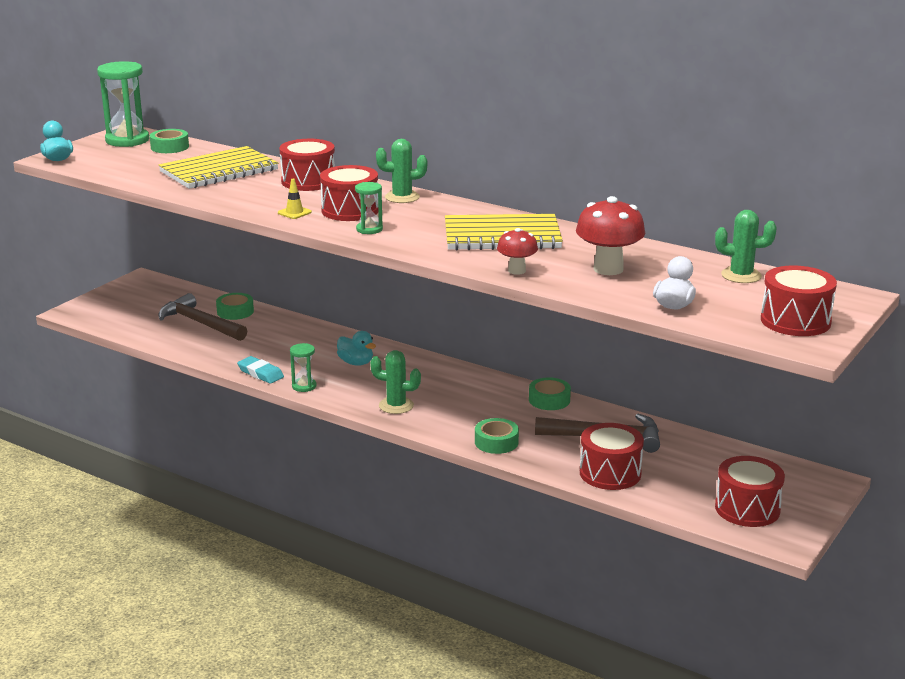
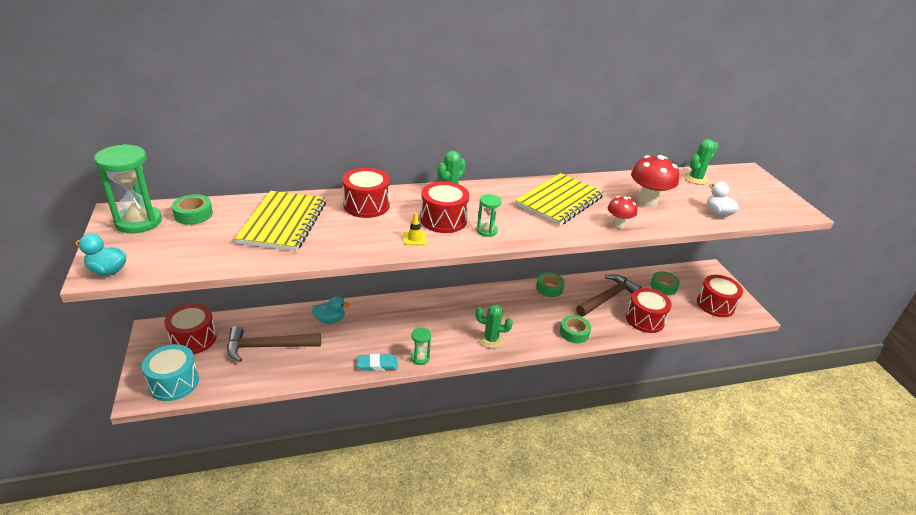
camera: 50 degrees left, 10 degrees up
green tape [216,293,254,320] -> green tape moved to [650,271,680,295]
turquoise duck [337,331,376,366] -> turquoise duck moved to [311,296,350,324]
green cactus [370,350,421,414] -> green cactus turned 45 degrees clockwise [476,304,513,348]
red drum [761,266,837,336] -> red drum moved to [164,304,217,354]
none -> turquoise drum [142,344,199,401]

